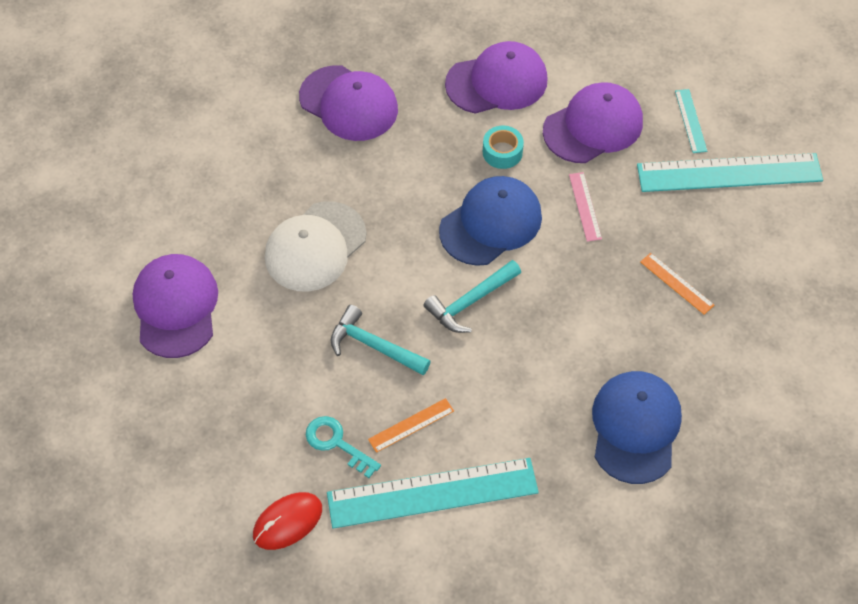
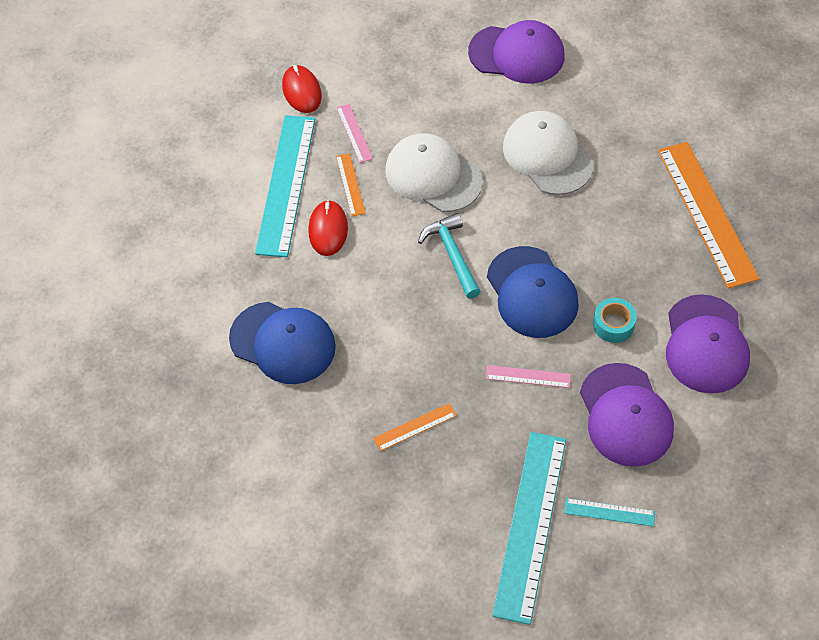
camera: 110 degrees right, 0 degrees up
purple cap [299,65,398,141] -> orange ruler [658,142,759,289]
turquoise key [306,416,381,478] -> pink ruler [336,104,373,163]
turquoise hammer [331,305,431,375] -> white cap [386,133,483,212]
none -> red mouse [308,200,348,256]

